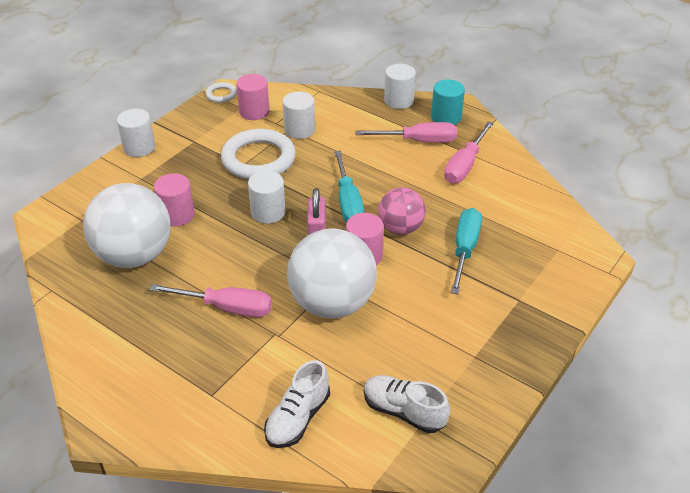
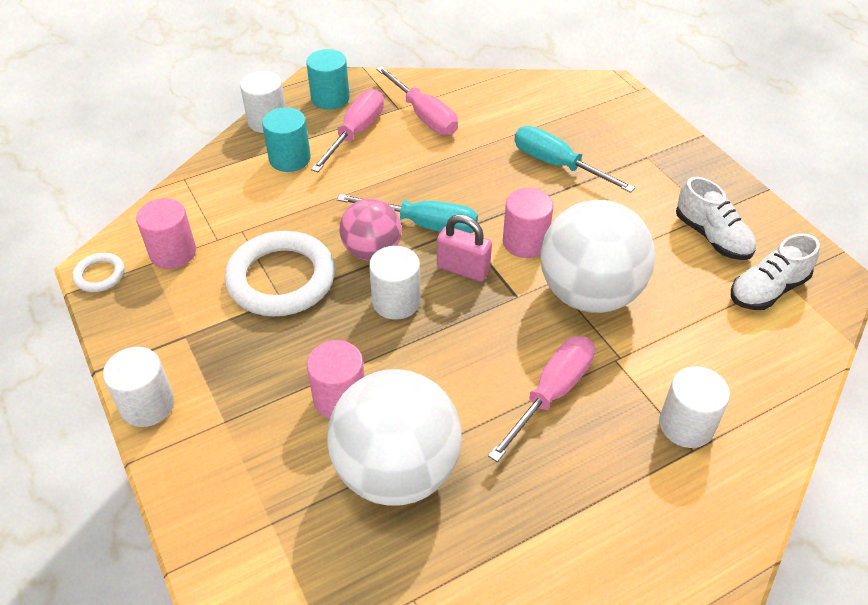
camera: 65 degrees left, 5 degrees up
white shoe [264,360,330,448] -> white shoe moved to [676,177,756,260]
white cylinder [283,92,315,139] -> white cylinder moved to [659,366,730,448]
pink ball [378,187,426,235] -> pink ball moved to [339,198,401,261]
none -> turquoise cylinder [262,107,311,172]

